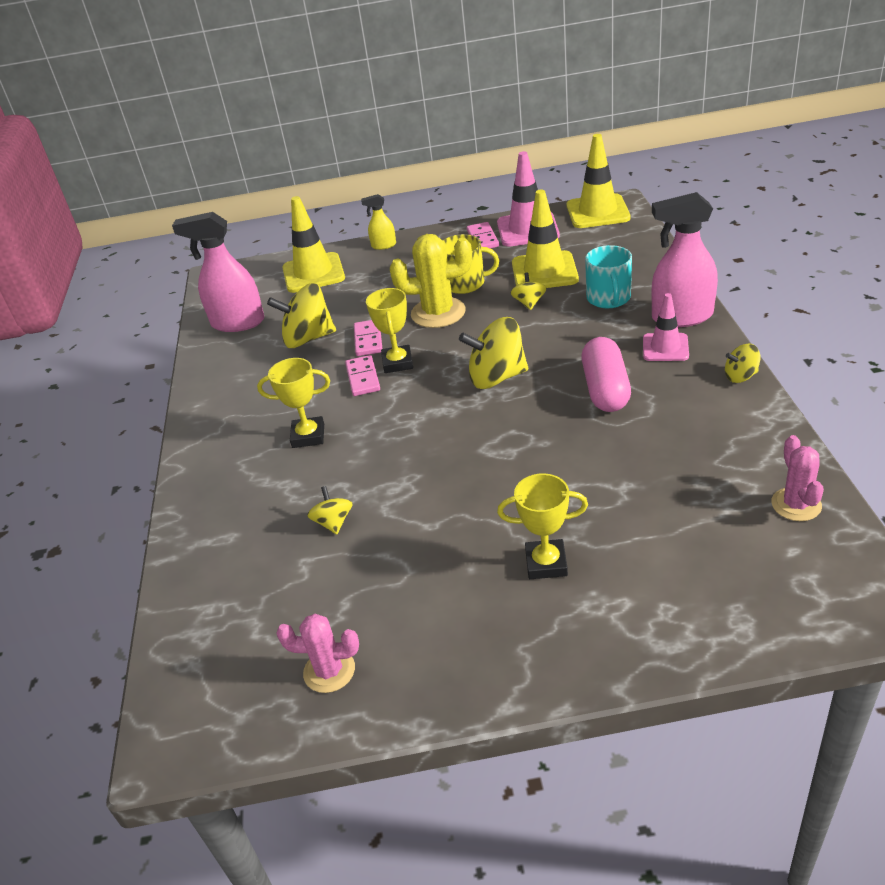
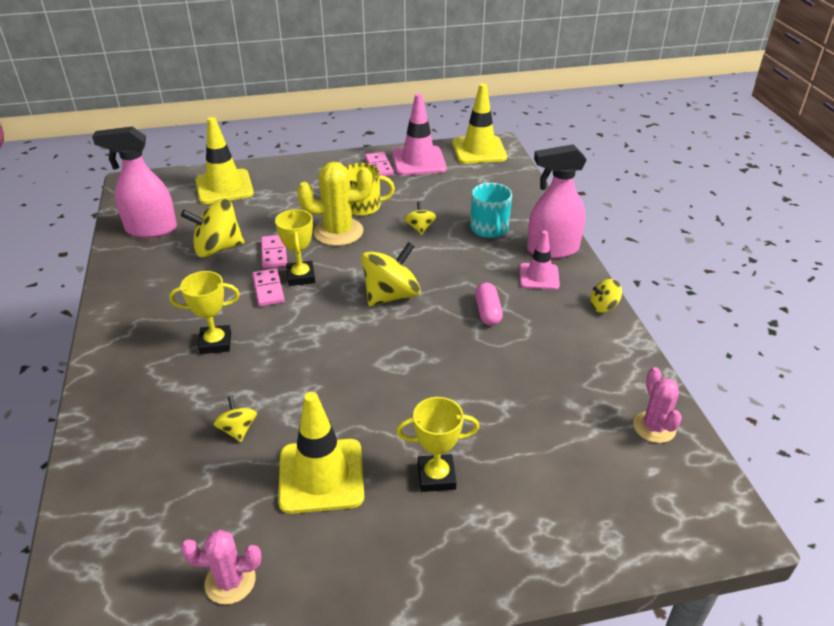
camera: 10 degrees left, 0 degrees up
yellow spray bottle [361,194,396,250] -> none
yellow spinning top [459,317,528,389] -> yellow spinning top turned 150 degrees clockwise [361,242,421,306]
yellow traffic cone [512,190,579,288] -> yellow traffic cone moved to [278,392,364,514]
pink capsule [581,337,631,412] -> pink capsule [475,283,503,326], size x0.63

